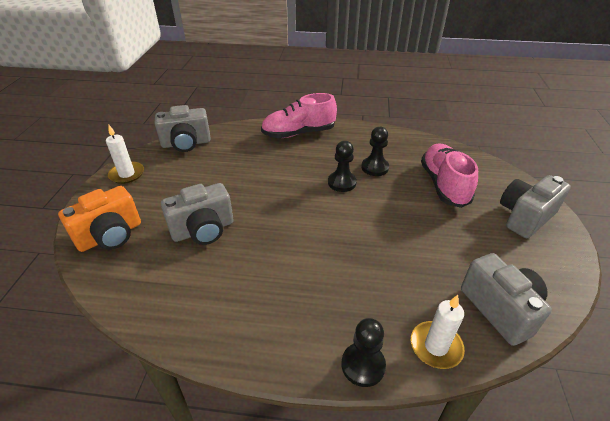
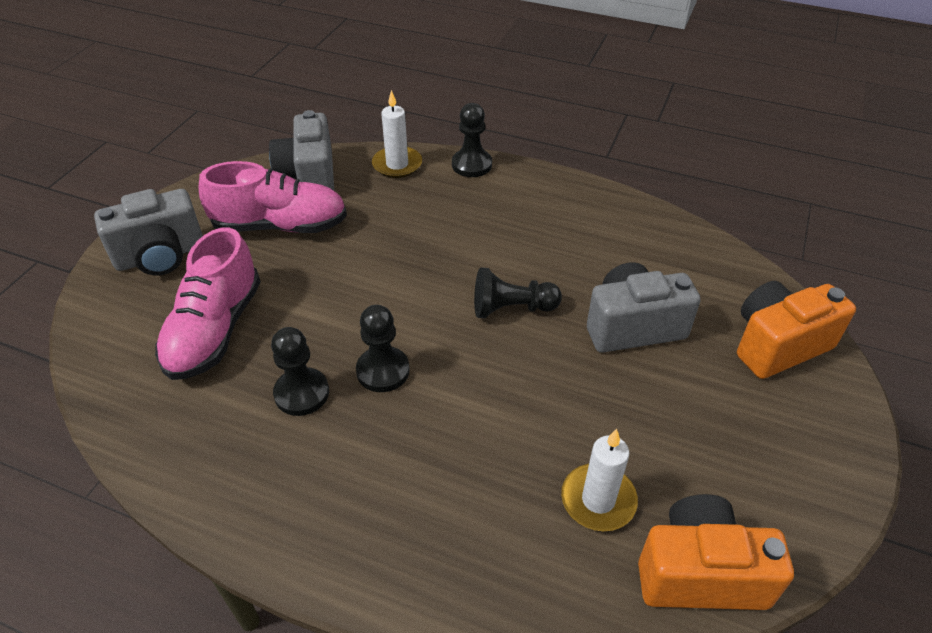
camera: 165 degrees left, 5 degrees up
white candle [106,125,144,184] -> white candle moved to [561,429,638,531]
grey camera [155,105,211,152] -> orange camera [638,494,794,610]
pink shoe [261,93,337,138] -> pink shoe moved to [199,161,347,233]
none -> black pawn [474,268,562,318]

